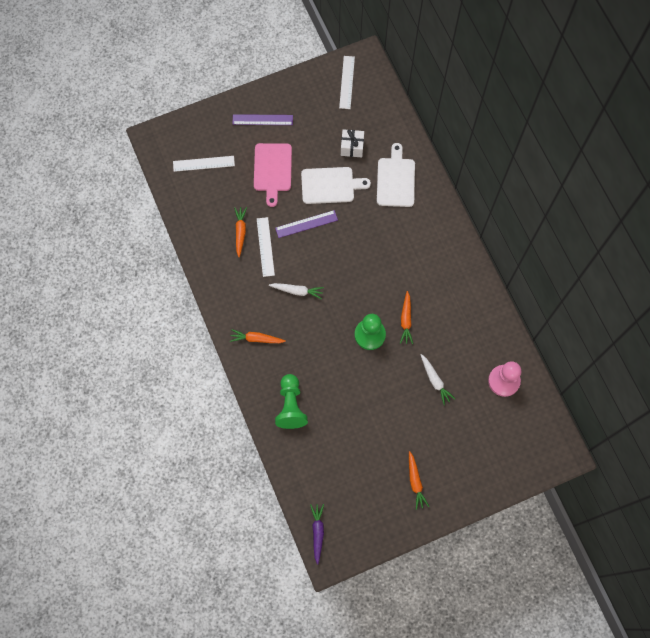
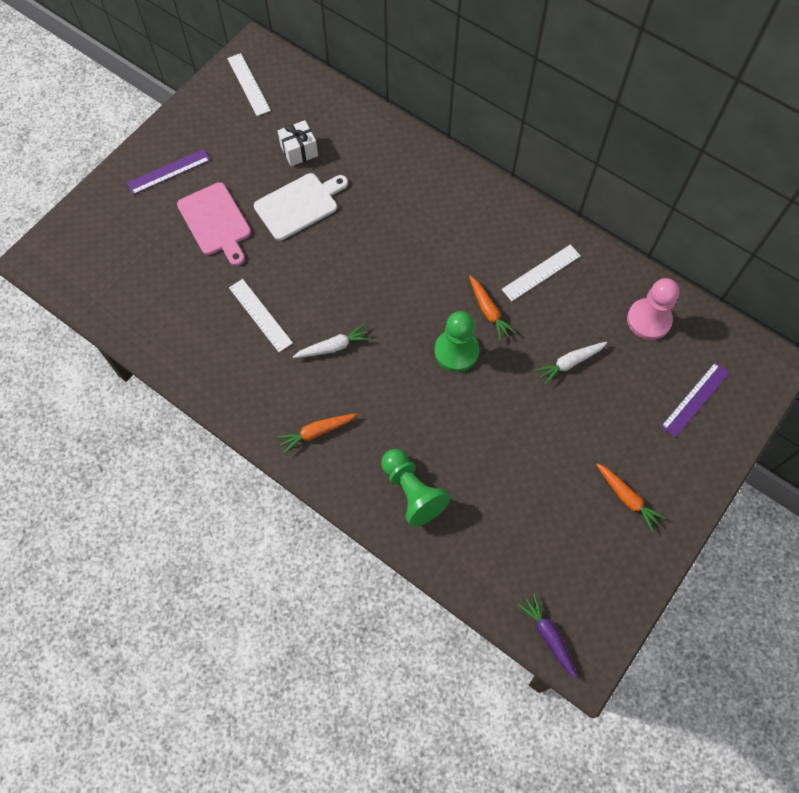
camera: 30 degrees left, 5 degrees down
white ruler [173,156,235,172] -> white ruler moved to [501,245,581,301]
orange carrot [234,207,247,257] -> none
purple ruler [275,210,338,238] -> purple ruler moved to [661,362,730,438]
white cutting board [377,143,415,207] -> none
white carrot [420,354,455,405] -> white carrot turned 120 degrees clockwise [535,342,607,385]

